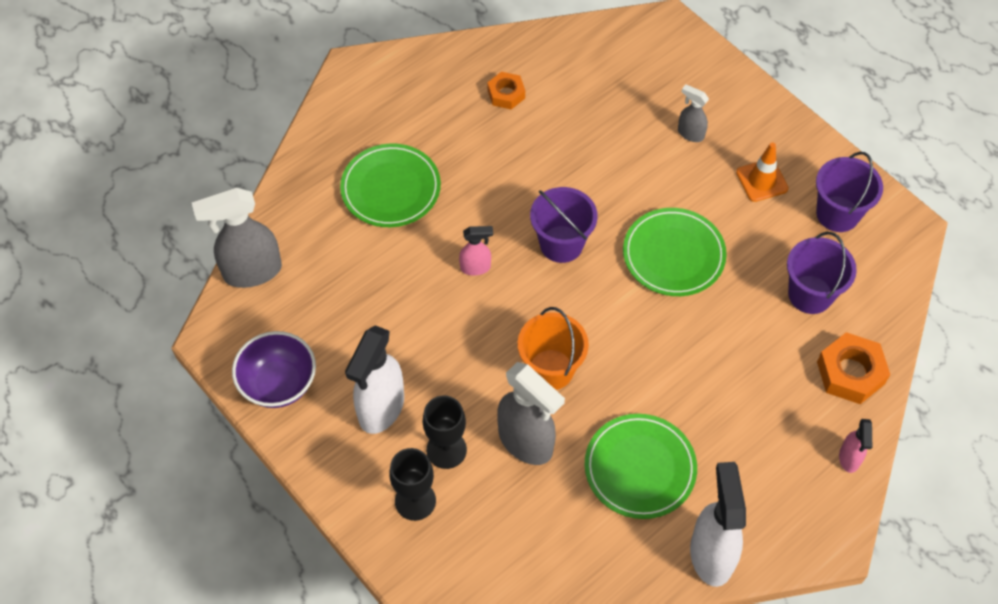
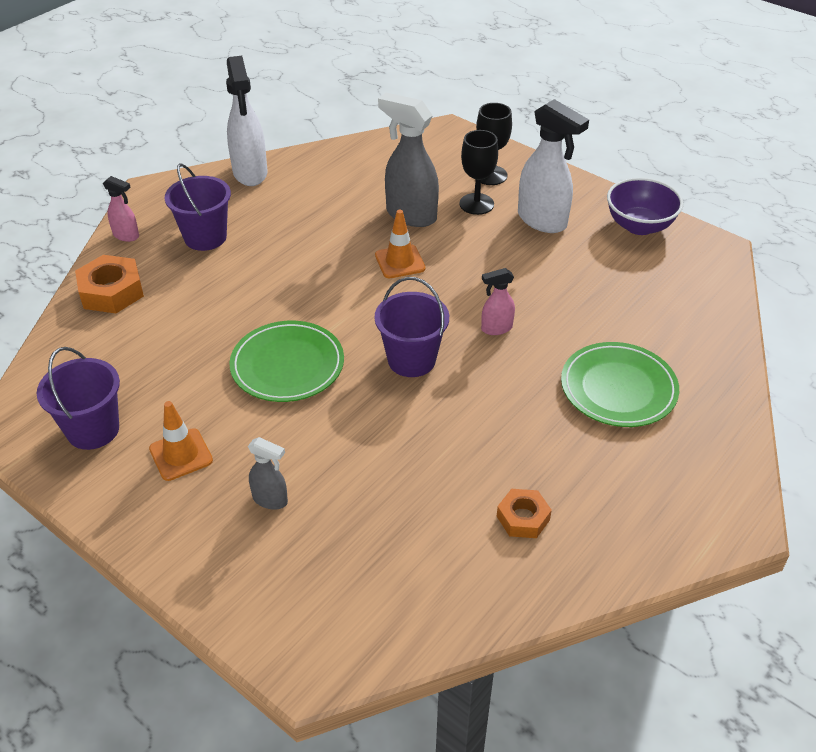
camera: 170 degrees right, 15 degrees down
grey spray bottle [192,187,282,288] -> none
white spray bottle [345,325,404,434] -> white spray bottle turned 120 degrees clockwise [518,99,589,233]
orange bucket [518,307,589,390] -> orange traffic cone [375,210,426,278]
green plate [584,414,697,519] -> none
purple bucket [787,232,857,314] -> purple bucket moved to [165,163,231,251]
pink spray bottle [839,419,872,473] -> pink spray bottle turned 120 degrees clockwise [103,176,139,242]

